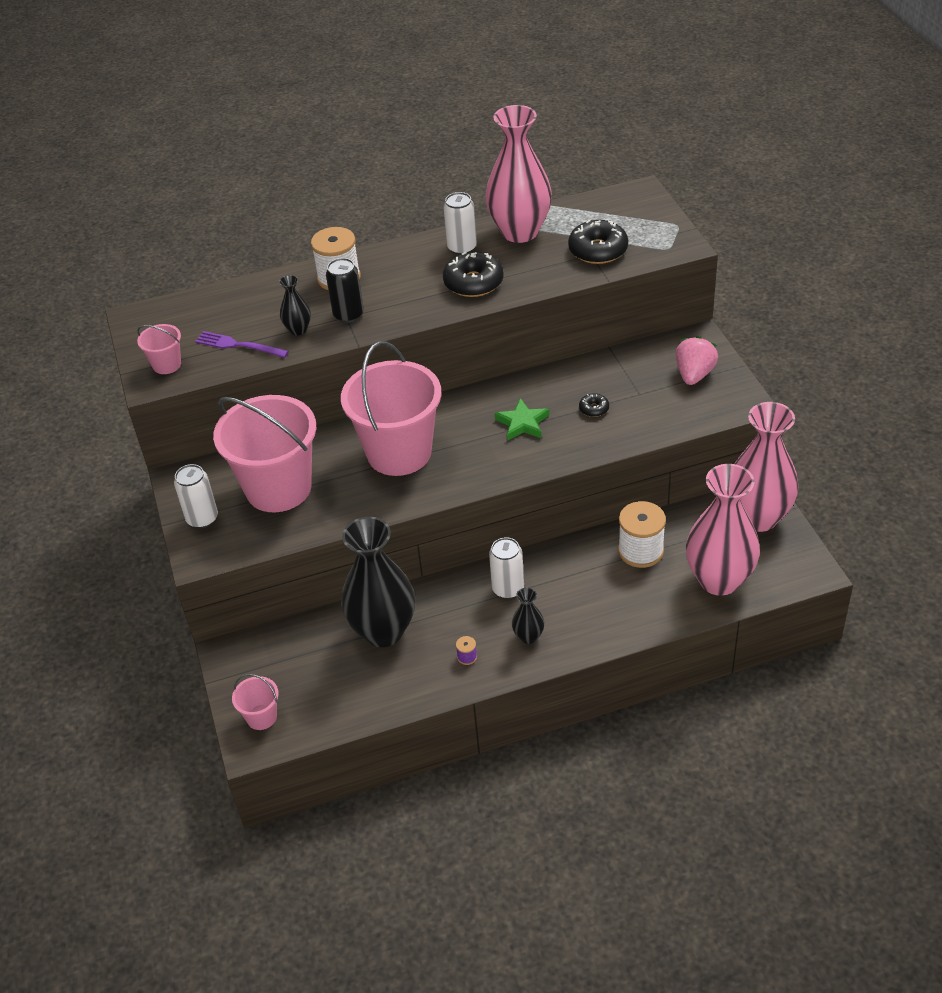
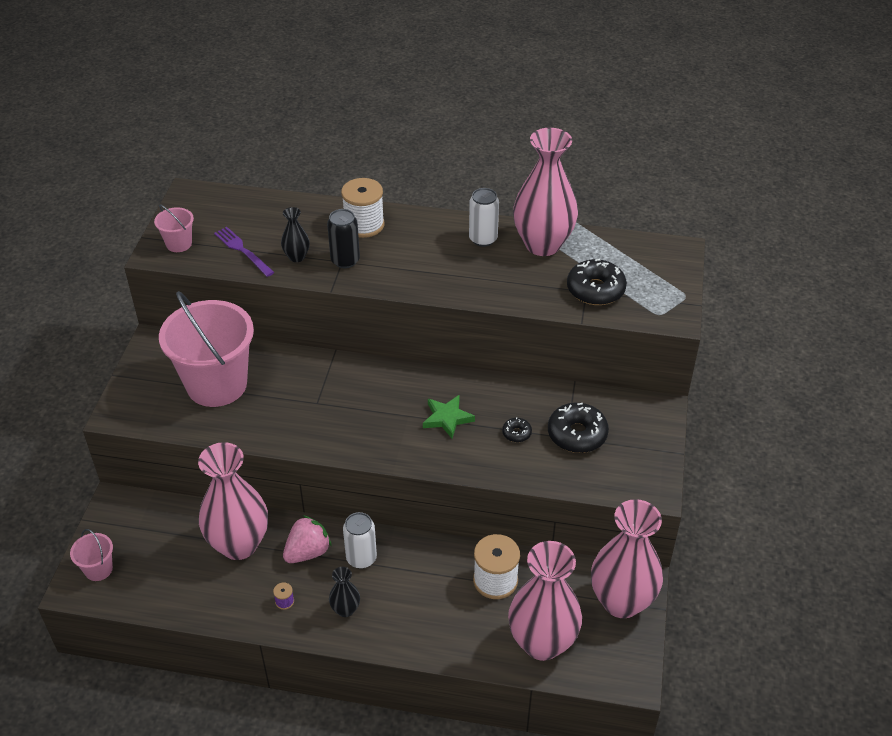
camera: 25 degrees right, 0 degrees up
white can [174,464,218,528] -> none
pink bucket [341,341,442,476] -> none
black vase [341,517,415,647] -> pink vase [198,442,268,560]
black donut [443,251,504,297] -> black donut moved to [548,403,609,453]
pink strawberry [675,336,718,385] -> pink strawberry moved to [283,515,332,563]

